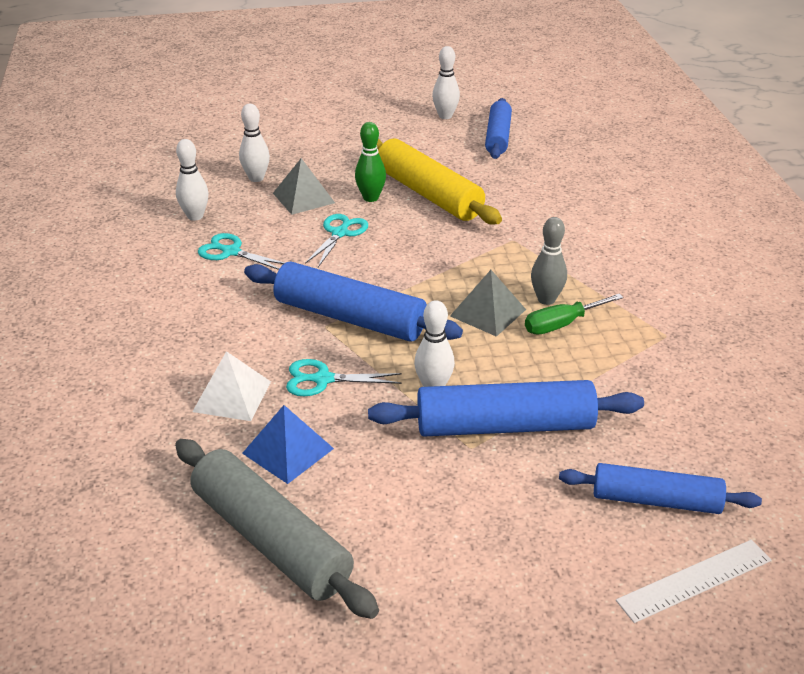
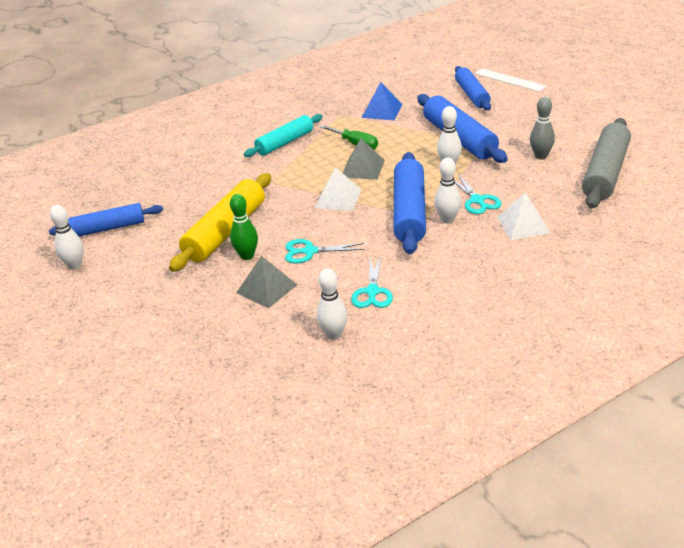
camera: 110 degrees left, 0 degrees up
white bowling pin [239,104,270,182] -> white bowling pin moved to [434,158,461,223]
blue pyramid [242,405,334,484] -> blue pyramid moved to [362,82,403,120]
grey bowling pin [531,217,567,305] -> grey bowling pin moved to [530,97,555,159]
none -> turquoise rolling pin [244,114,323,157]
none -> white pyramid [315,167,362,211]

